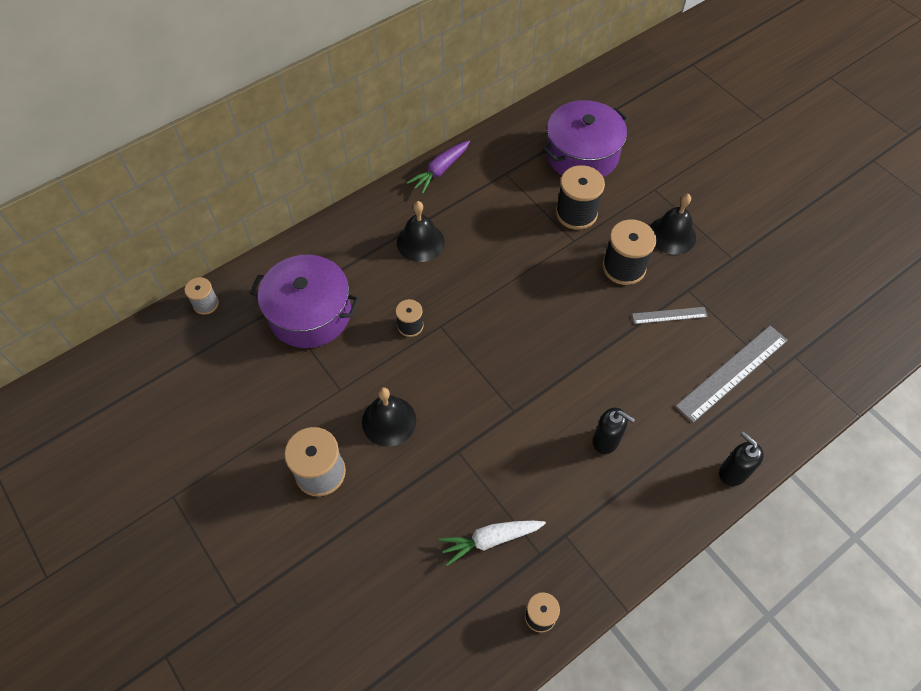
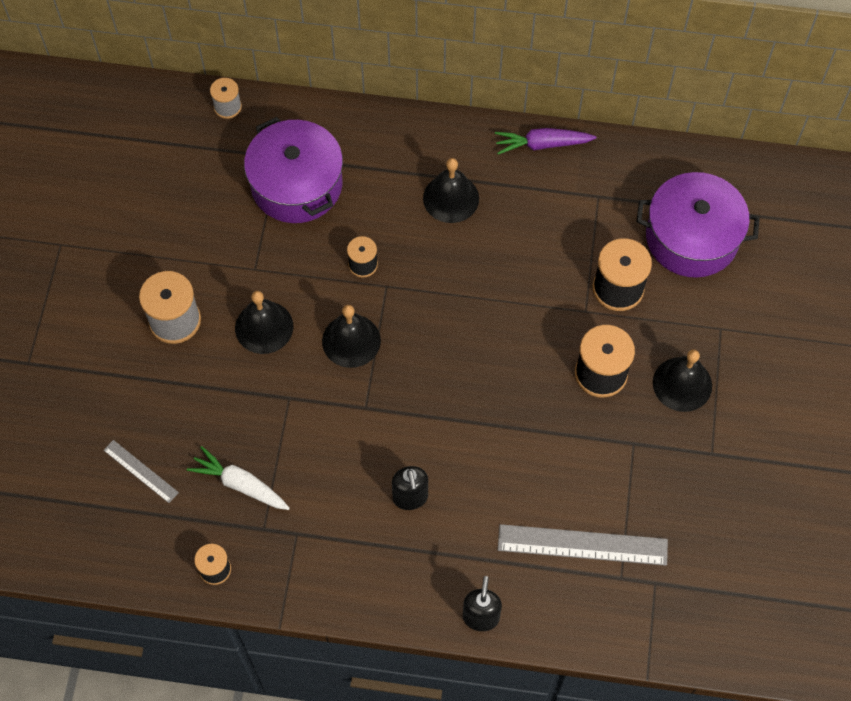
camera: 45 degrees right, 5 degrees up
grey ruler [632,307,708,324] -> grey ruler moved to [104,440,179,503]
none -> black bell [322,305,381,368]

